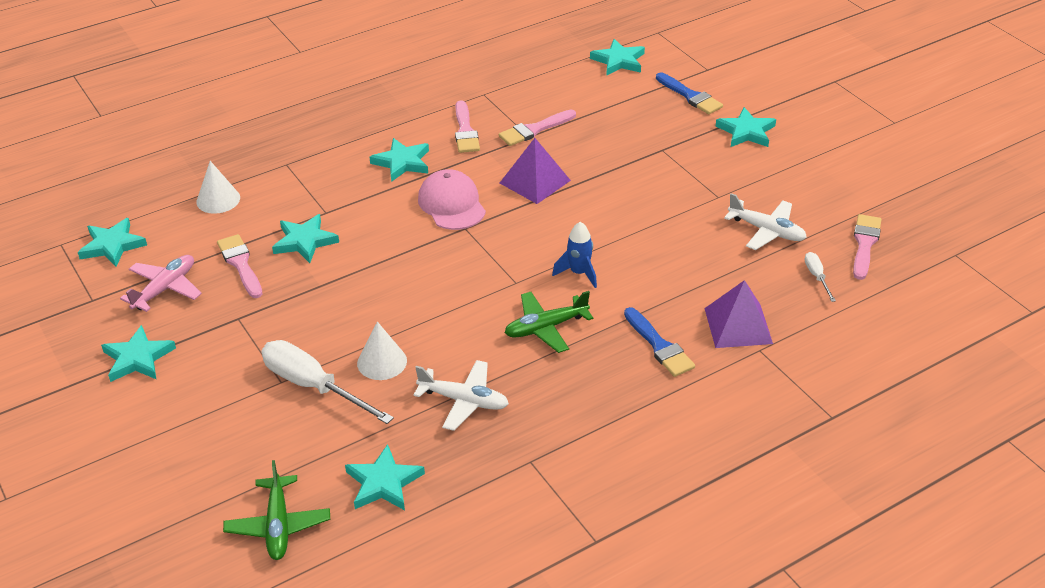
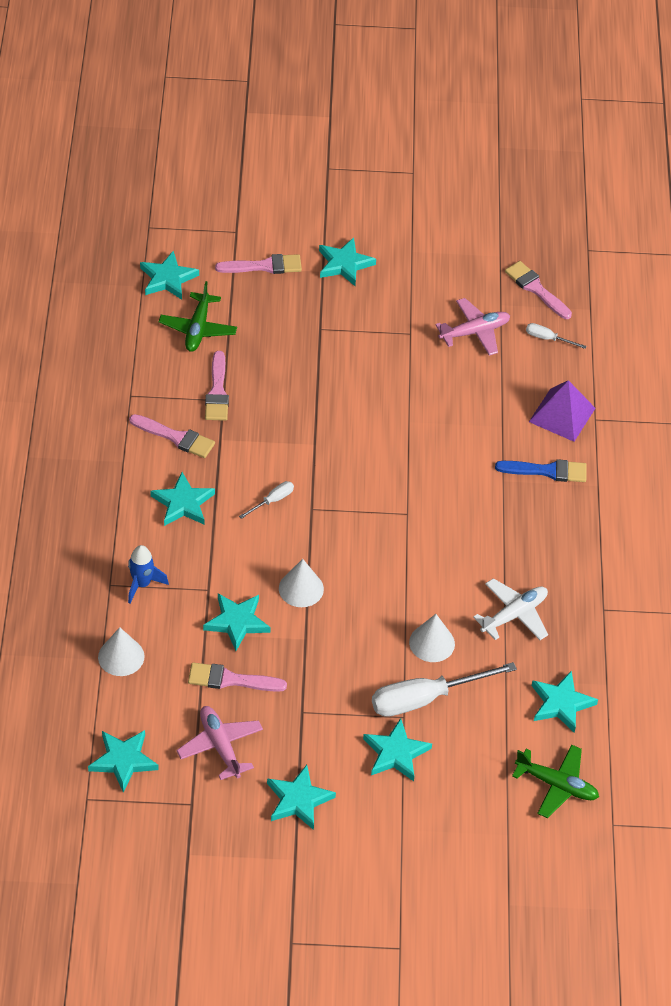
camera: 60 degrees left, 10 degrees up
pink cap [418,169,486,230] -> white screwdriver [239,481,294,519]
purple pyramid [500,138,571,204] -> none
green plane [505,291,594,353] -> green plane moved to [159,281,237,352]
blue rocket [552,222,597,288] -> blue rocket moved to [128,545,169,603]
blue brush [656,72,723,114] -> pink brush [215,254,302,274]
white plane [724,193,807,250] -> pink plane [436,298,510,356]
none -> white cone [279,559,324,607]
none -> turquoise star [363,718,432,781]

